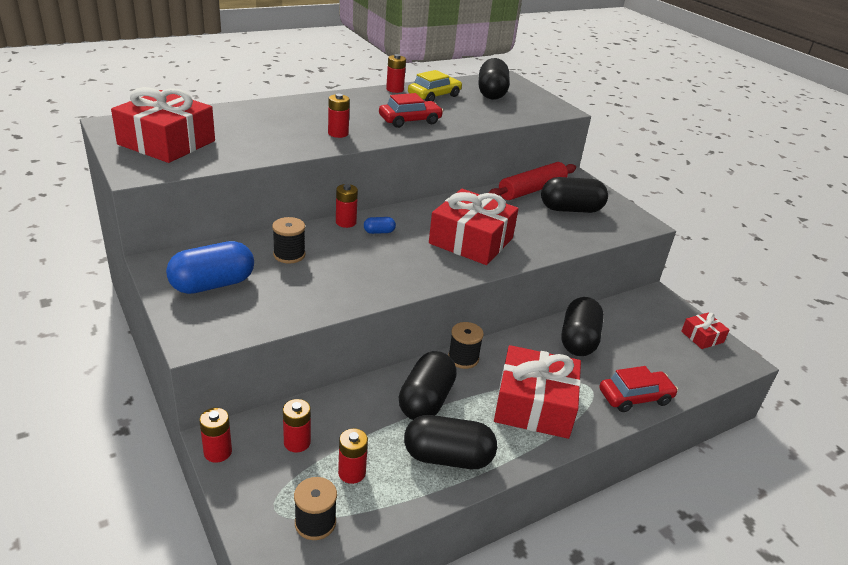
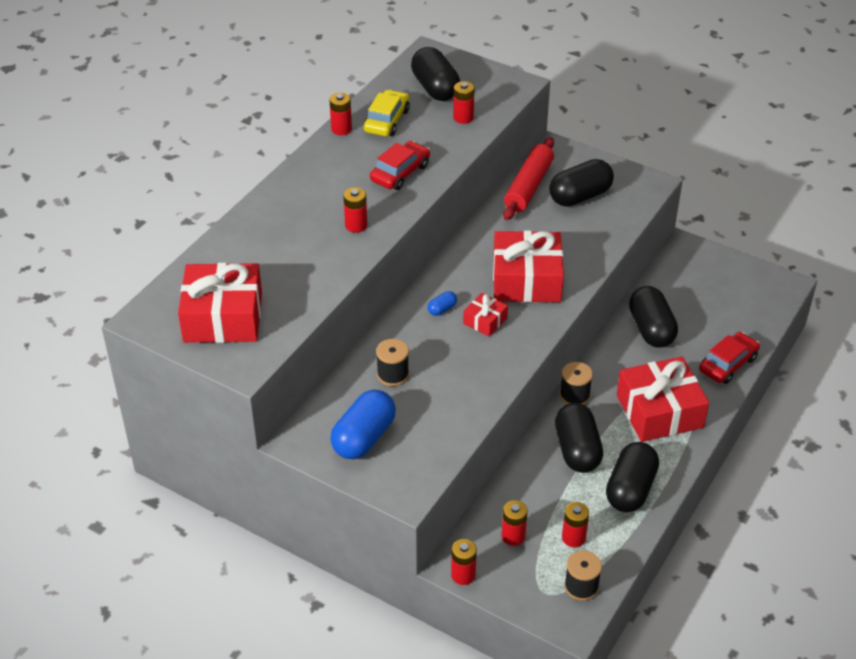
camera: 25 degrees left, 10 degrees up
red battery [336,184,358,228] -> red battery moved to [453,81,475,124]
black capsule [404,415,497,469] -> black capsule turned 45 degrees counterclockwise [606,442,659,512]
red gift [681,313,729,349] -> red gift moved to [463,293,508,337]

